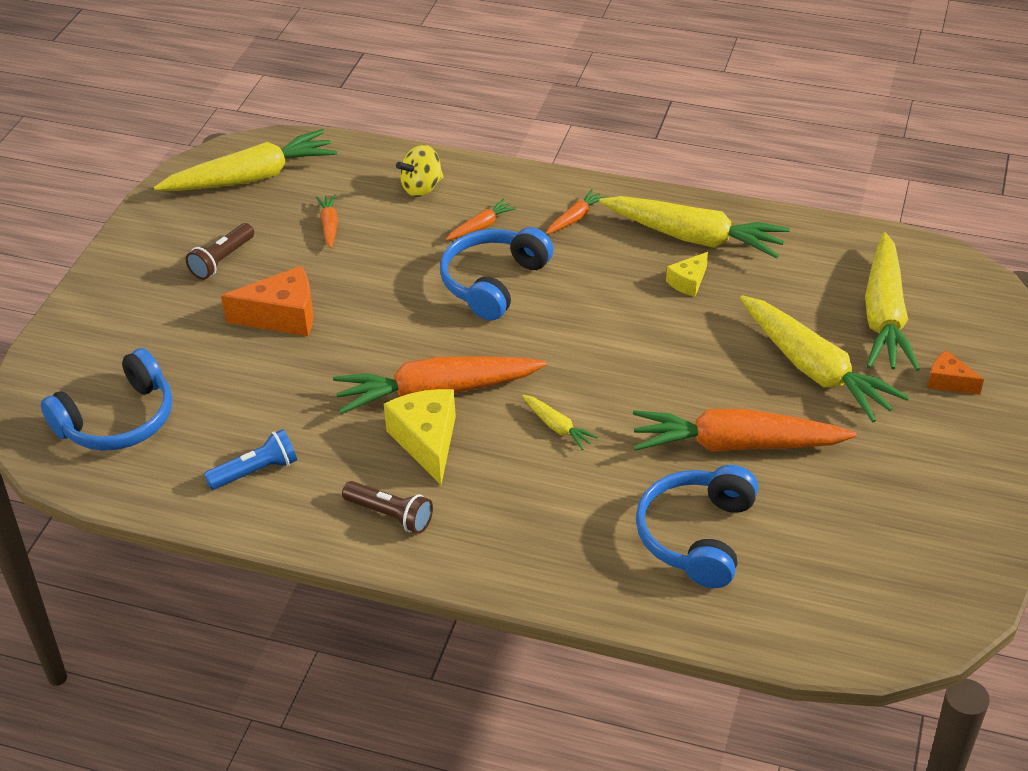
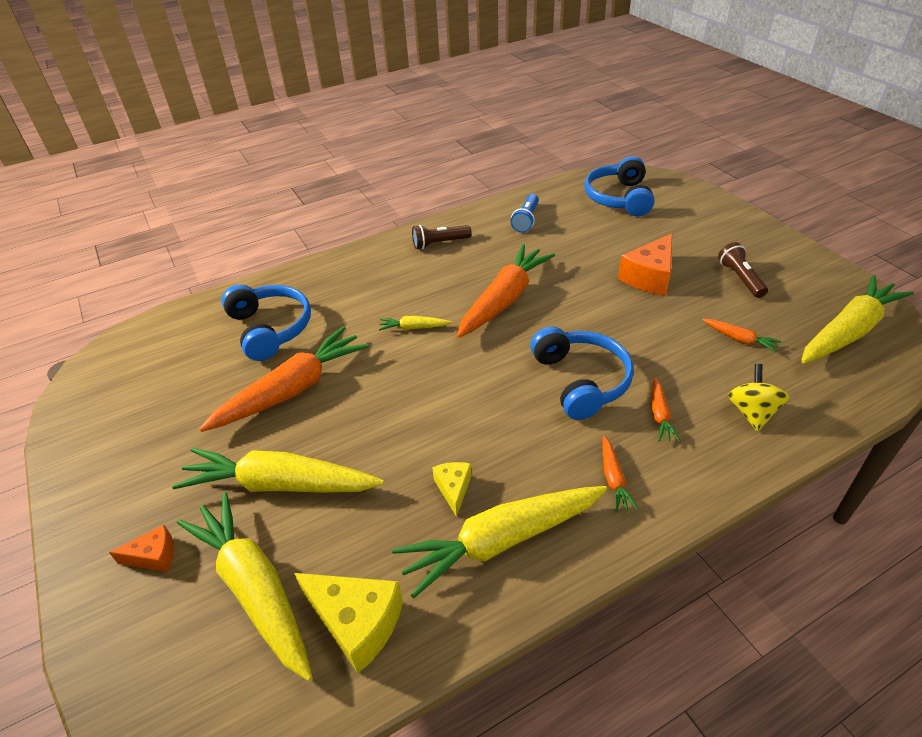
camera: 135 degrees right, 0 degrees up
yellow carrot [154,129,337,191] -> yellow carrot turned 150 degrees counterclockwise [801,275,914,363]
yellow cheese [384,389,456,485] -> yellow cheese moved to [294,573,403,673]

